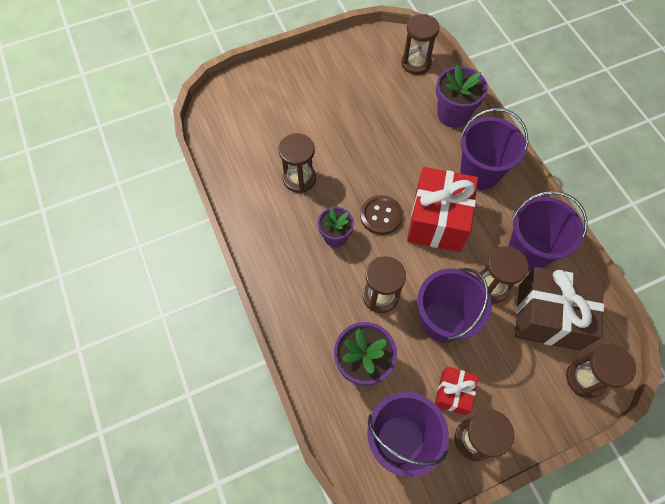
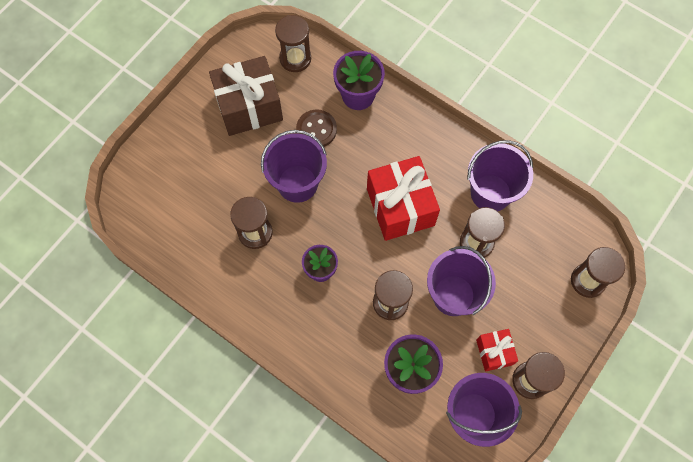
camera: 30 degrees left, 5 degrees up
brown button [360,195,403,235] -> brown button moved to [296,110,337,147]
purple bucket [460,108,528,190] -> purple bucket moved to [261,130,327,203]
brown gift [515,267,604,351] -> brown gift moved to [209,56,283,136]

